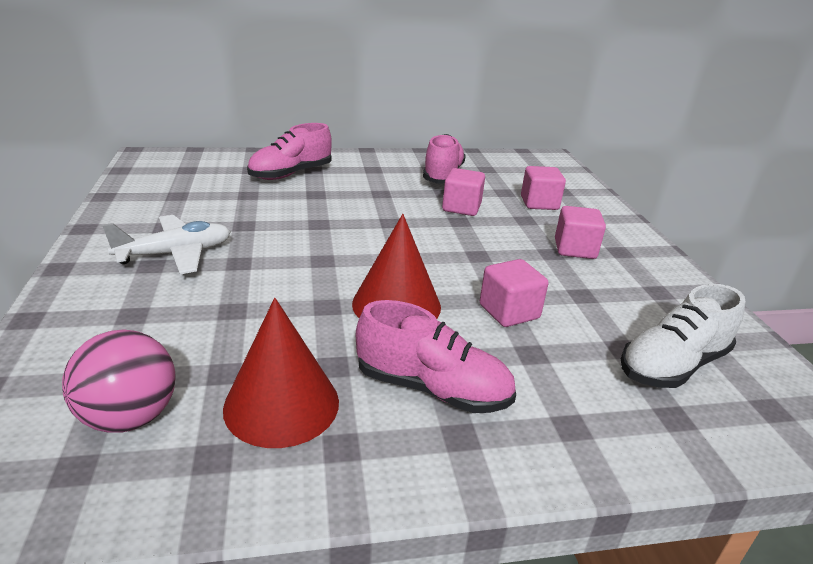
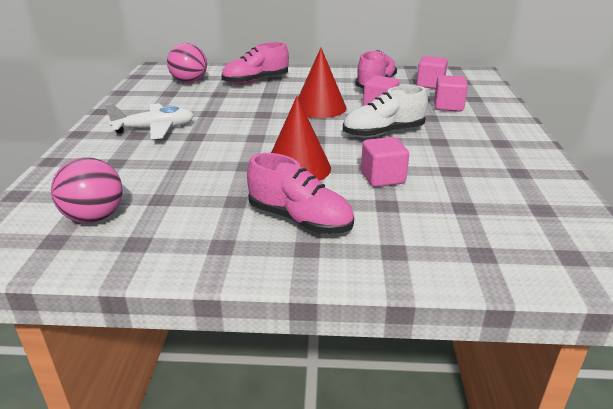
camera: 15 degrees right, 0 degrees up
red cone [223,298,339,448] -> red cone moved to [298,48,347,118]
pink cube [555,206,606,259] -> pink cube moved to [416,56,448,89]
white shoe [621,284,745,388] -> white shoe moved to [343,85,428,138]
none -> pink ball [167,43,207,83]

